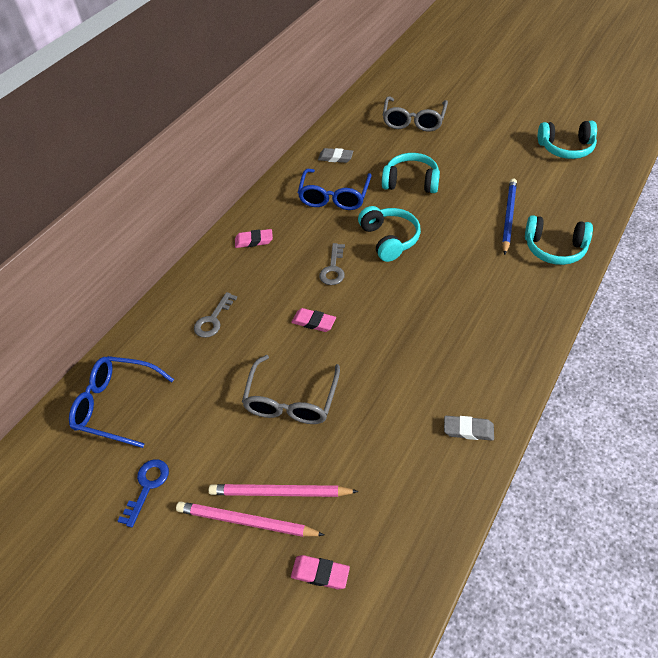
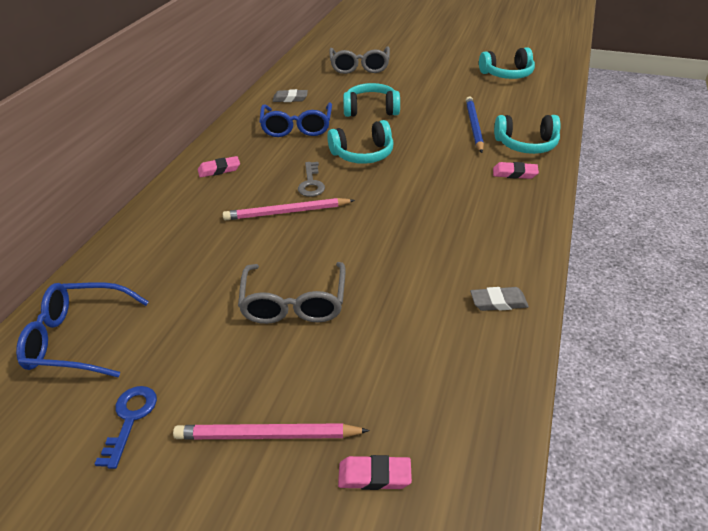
camera: 15 degrees left, 10 degrees down
grey key [194,292,237,338] -> none
pink pencil [209,484,359,497] -> pink pencil moved to [223,198,355,220]
pink eraser [291,308,336,332] -> pink eraser moved to [493,162,539,179]
turquoise headphones [358,206,421,262] -> turquoise headphones turned 105 degrees clockwise [327,120,394,164]

